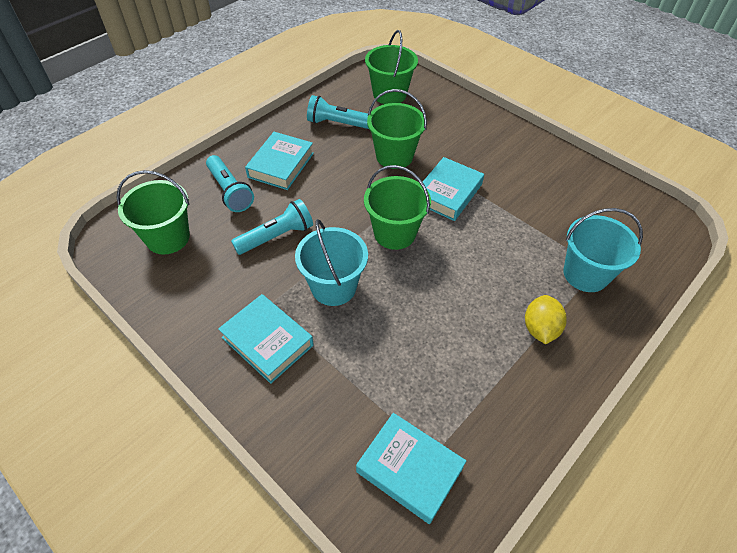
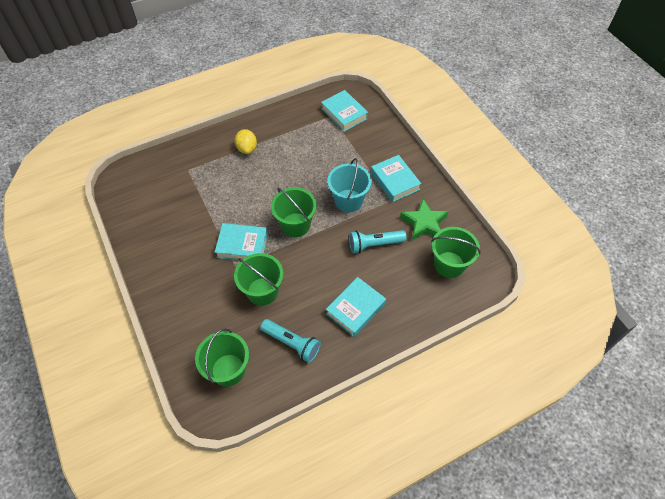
camera: 160 degrees left, 5 degrees up
turquoise flashlight [206,155,254,212] -> none
turquoise book [423,157,484,221] -> turquoise book turned 45 degrees clockwise [215,223,268,260]
yellow lemon [525,295,567,344] -> yellow lemon turned 45 degrees counterclockwise [235,129,257,154]
turquoise bucket [563,208,643,292] -> none
none -> green star [400,199,449,240]

